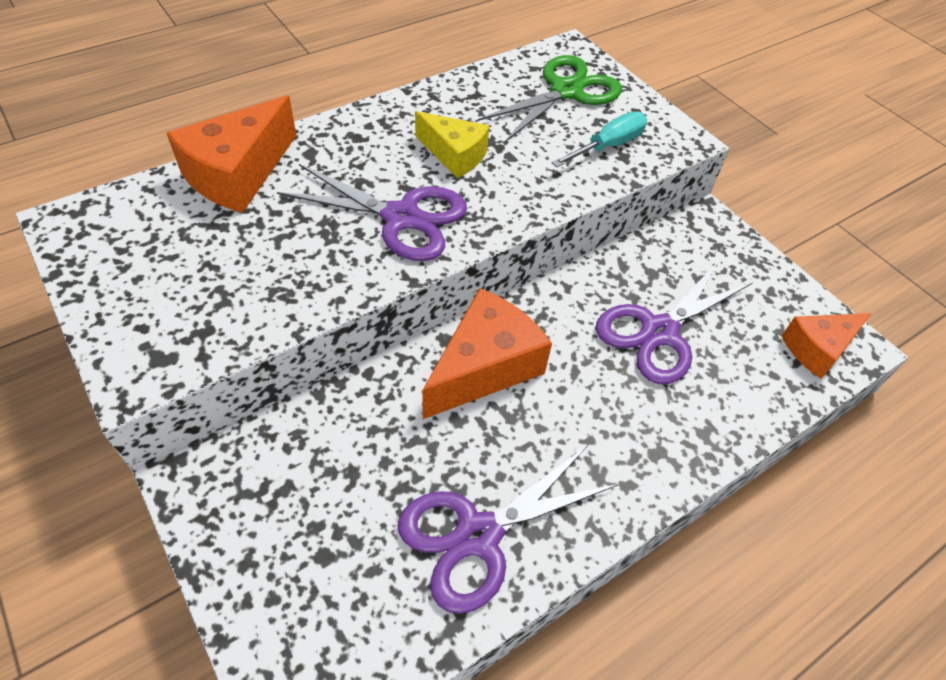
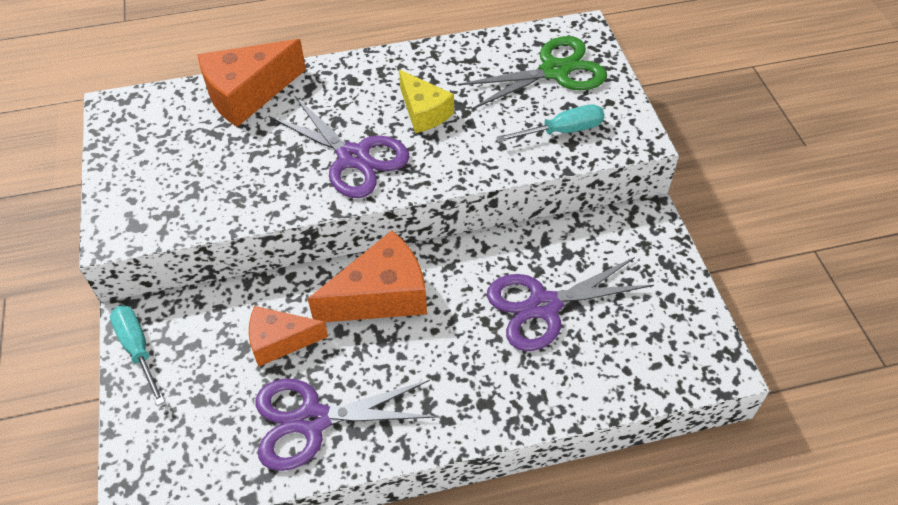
camera: 25 degrees right, 0 degrees up
orange cheese [782,313,872,379] -> orange cheese moved to [249,306,328,367]
none -> turquoise screwdriver [110,305,165,406]

